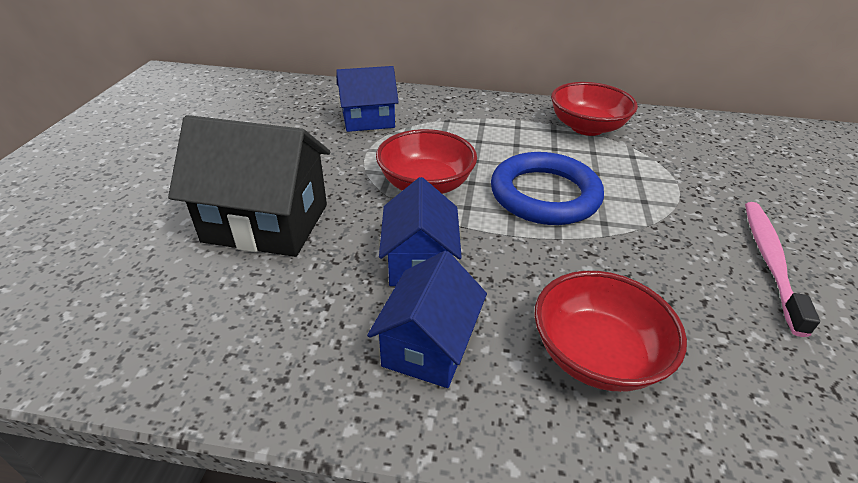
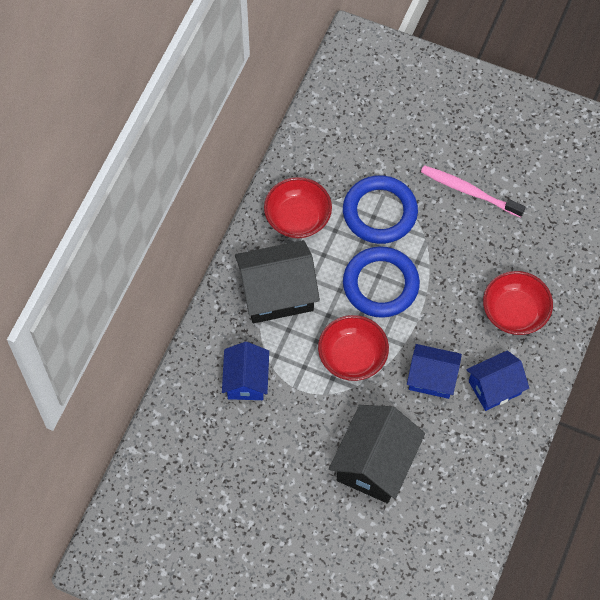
camera: 75 degrees left, 25 degrees up
blue house [367,251,487,388] -> blue house turned 60 degrees counterclockwise [466,351,529,411]
none -> black house [235,240,320,323]
none -> blue ring [343,175,418,244]

